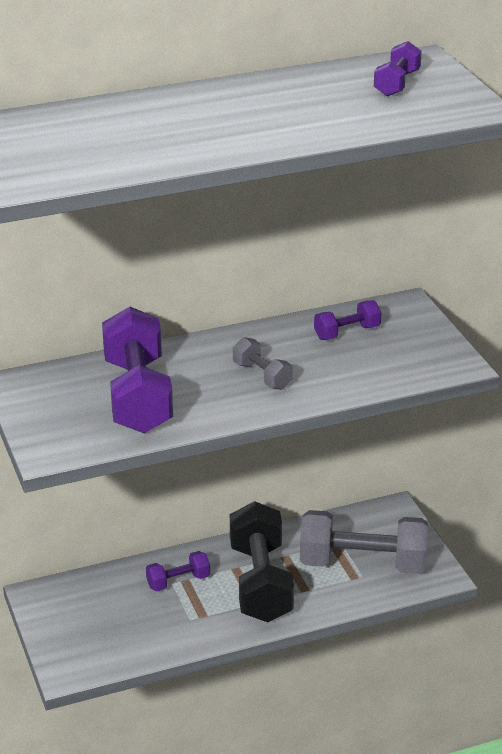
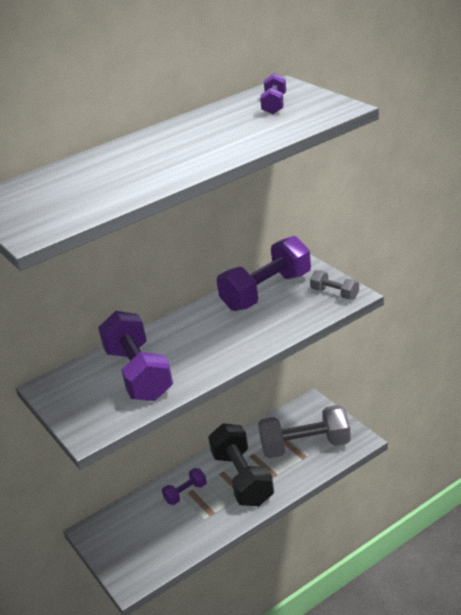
camera: 10 degrees left, 0 degrees up
grey dumbbell [233,337,293,390] -> grey dumbbell moved to [310,270,359,300]
purple dumbbell [314,300,381,340] -> purple dumbbell [217,236,311,311], size x2.07

